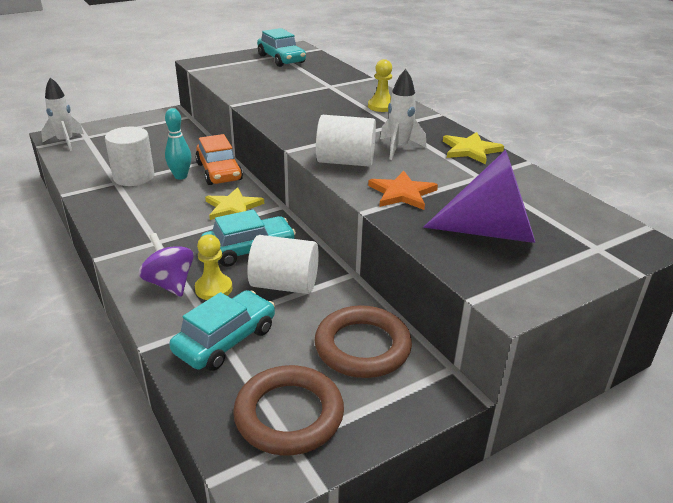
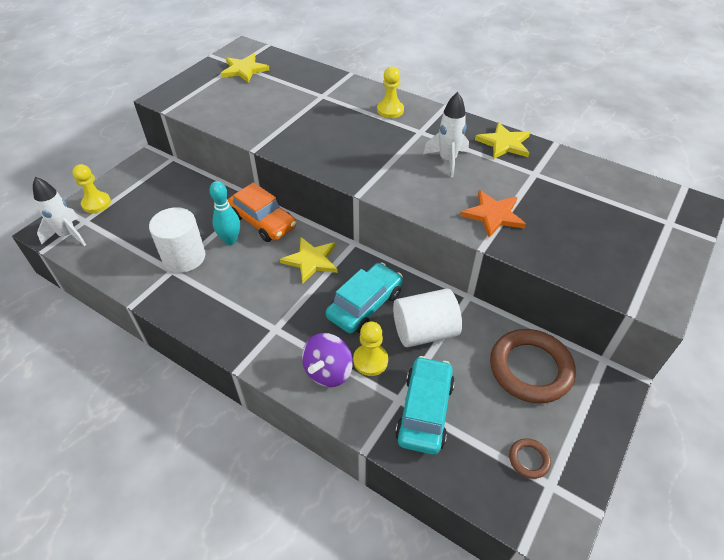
camera: 25 degrees left, 15 degrees up
purple spinning top [139,233,194,297] -> purple spinning top turned 90 degrees counterclockwise [302,333,353,387]
brown ring [233,365,344,455] -> brown ring [509,438,551,479], size x0.44
turquoise car [257,28,306,67] -> yellow star [220,54,270,83]
white cylinder [316,115,376,167] -> none
purple cone [423,150,535,243] -> none
none -> yellow pawn [72,164,111,213]

